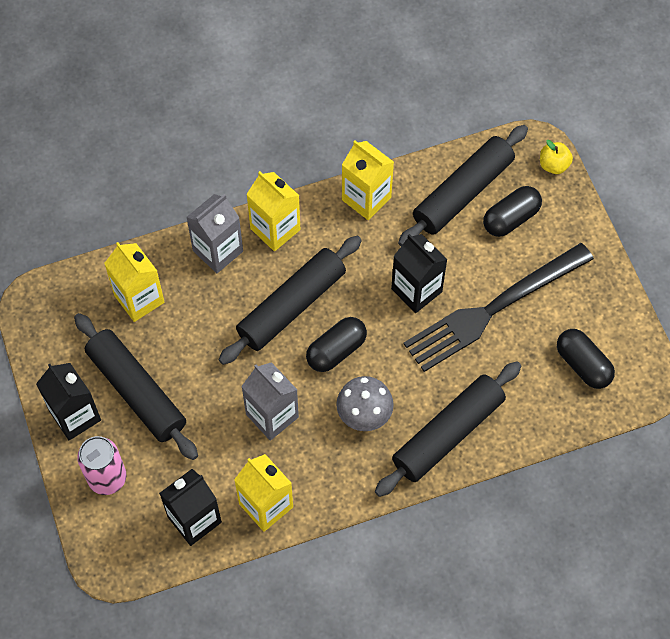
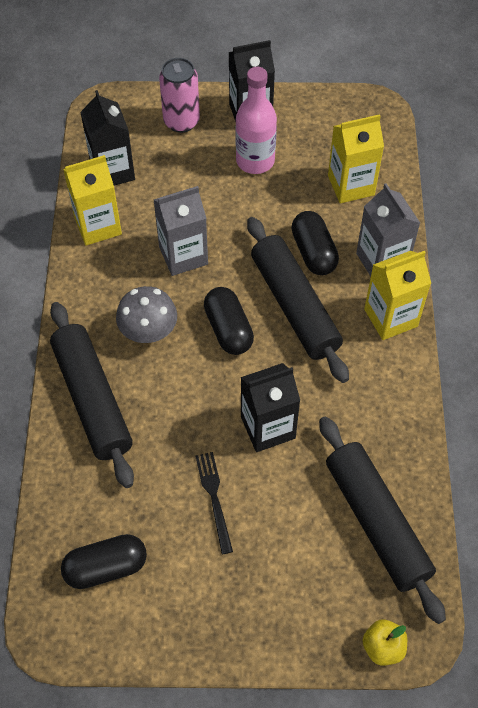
camera: 110 degrees right, 5 degrees down
black rolling pin [74,313,198,460] -> pink bottle [236,67,277,174]
yellow carton [342,141,394,220] -> none
black fork [404,243,594,372] -> black fork [195,452,233,554], size x0.42
black capsule [483,186,542,237] -> black capsule moved to [291,211,339,275]

